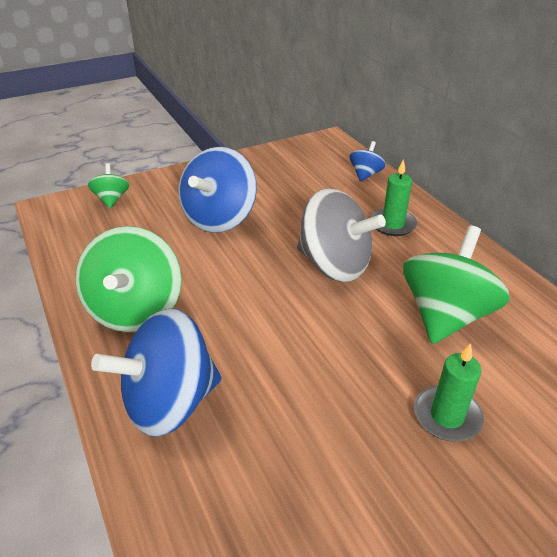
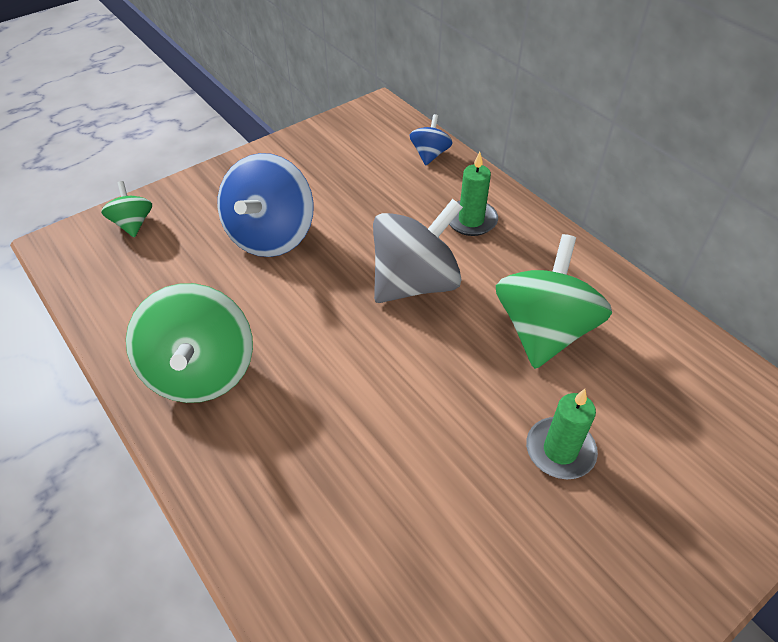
camera: 10 degrees left, 10 degrees up
blue spinning top [91,308,222,437] -> none
grey spinning top [297,188,386,282] -> grey spinning top turned 60 degrees counterclockwise [373,199,463,303]

